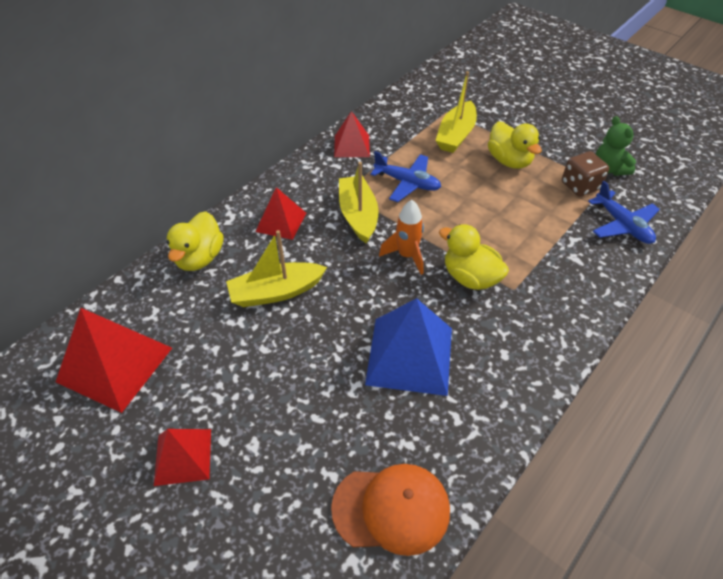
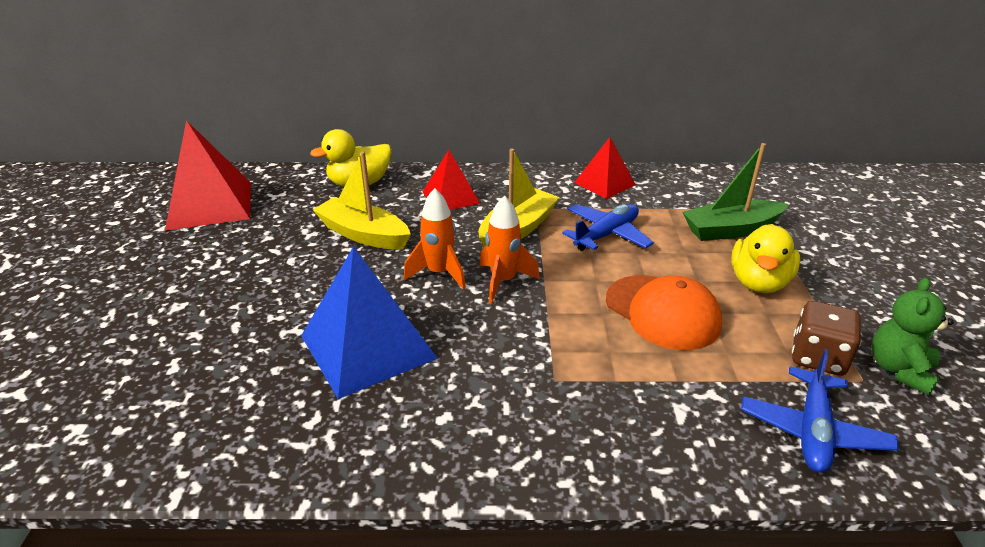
camera: 50 degrees right, 15 degrees down
red pyramid [154,429,211,486] -> none
orange cap [331,464,450,556] -> orange cap moved to [606,275,722,350]
blue plane [370,151,441,202] -> blue plane turned 120 degrees counterclockwise [562,204,654,251]
yellow boat [436,71,477,153] -> green boat [683,143,788,241]
yellow duck [439,224,509,290] -> none
none -> orange rocket [404,188,466,290]

